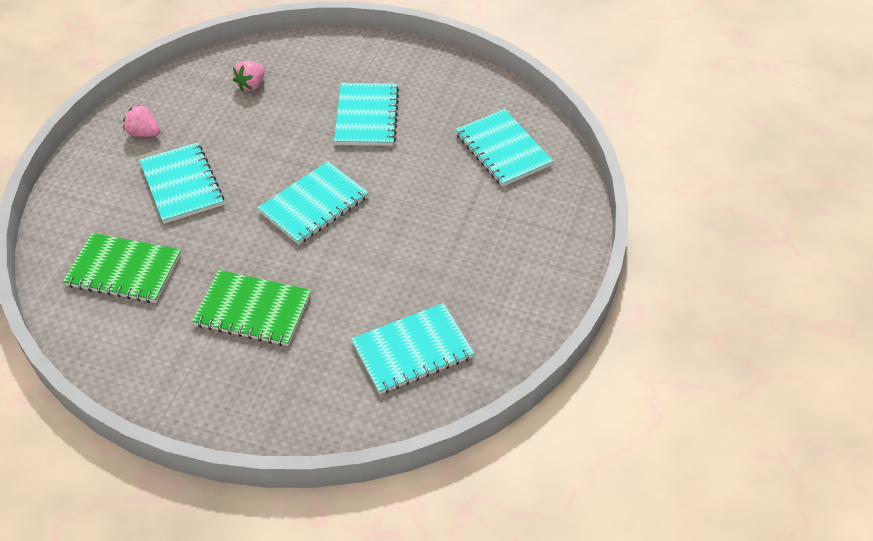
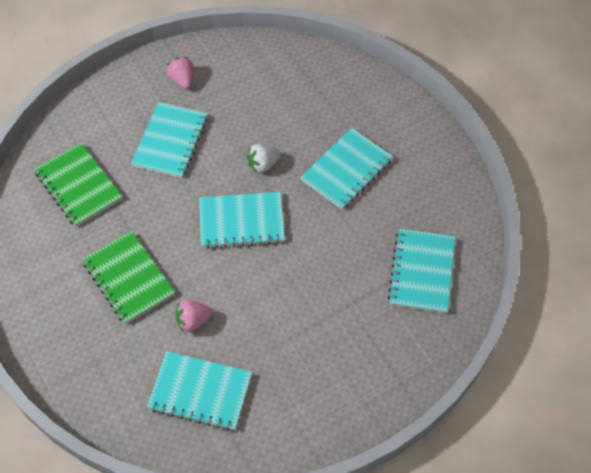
camera: 40 degrees right, 10 degrees up
pink strawberry [233,61,265,92] -> pink strawberry moved to [175,300,213,332]
none -> white strawberry [247,144,281,173]

